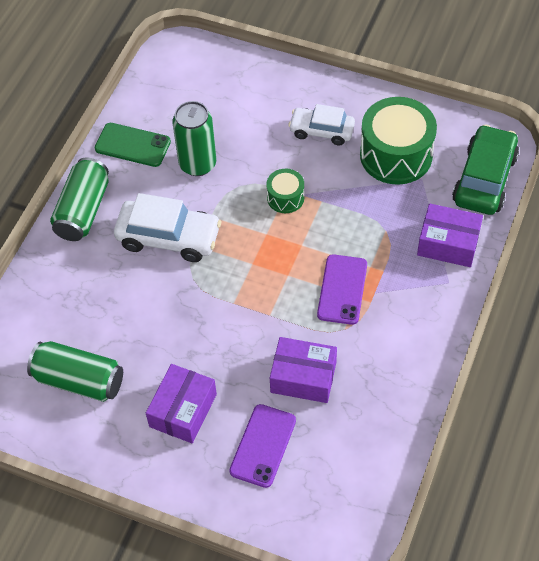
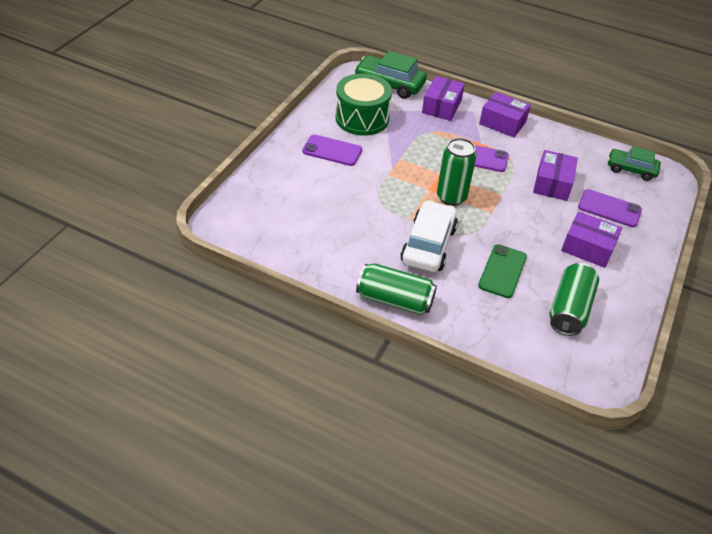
camera: 90 degrees left, 10 degrees down
green phone [95,123,171,167] -> green phone moved to [478,244,527,298]
green can [173,101,216,176] -> green can moved to [437,138,477,206]
green drum [266,169,304,213] -> none
white car [288,104,355,146] -> purple phone [302,135,362,166]
none -> purple box [479,92,531,138]
none -> green car [608,146,661,181]

